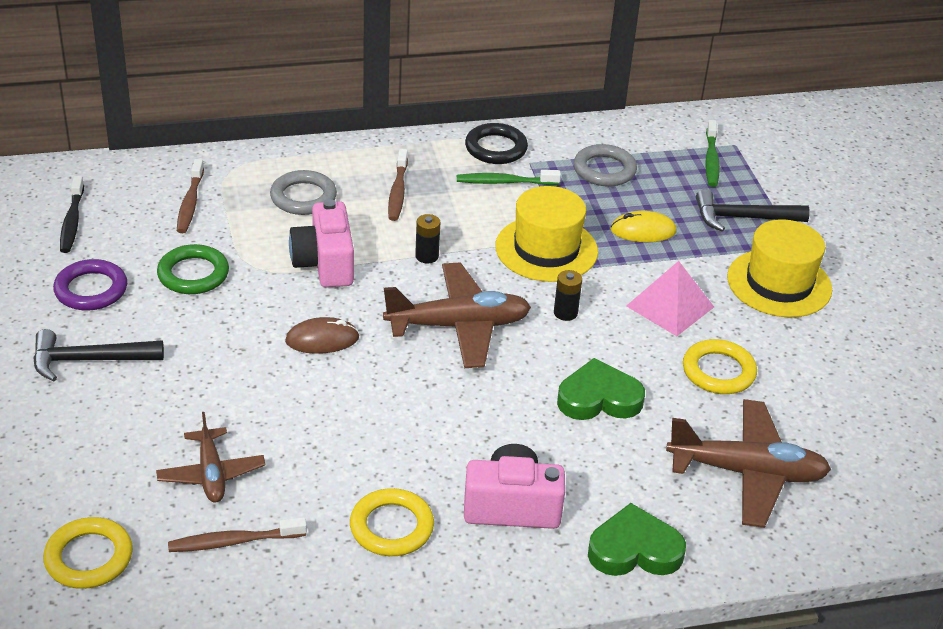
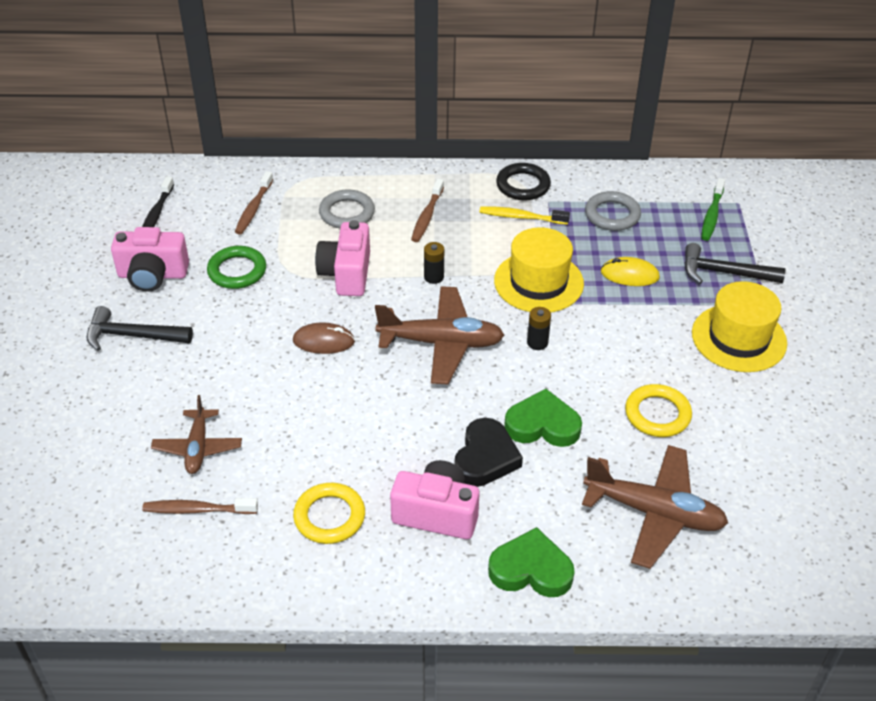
camera: 15 degrees right, 5 degrees up
yellow ring [43,517,133,589] -> none
purple ring [53,259,127,311] -> pink camera [111,227,189,292]
green toothbrush [457,170,561,185] -> yellow toothbrush [479,206,570,225]
pink pyramid [627,261,714,336] -> none
none -> black heart [454,418,523,487]

